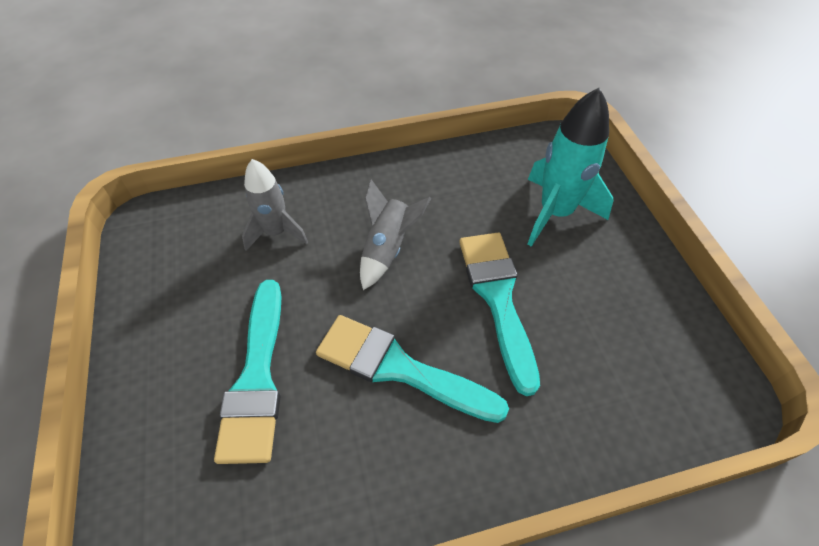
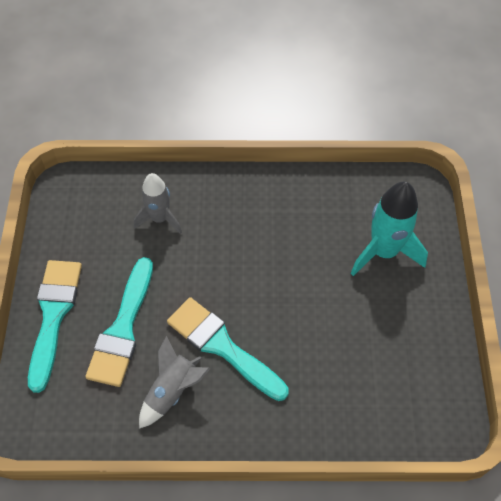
camera: 15 degrees right, 5 degrees up
grey rocket [360,179,431,290] -> grey rocket moved to [139,336,210,429]
turquoise brush [459,233,540,396] -> turquoise brush moved to [28,260,82,393]

